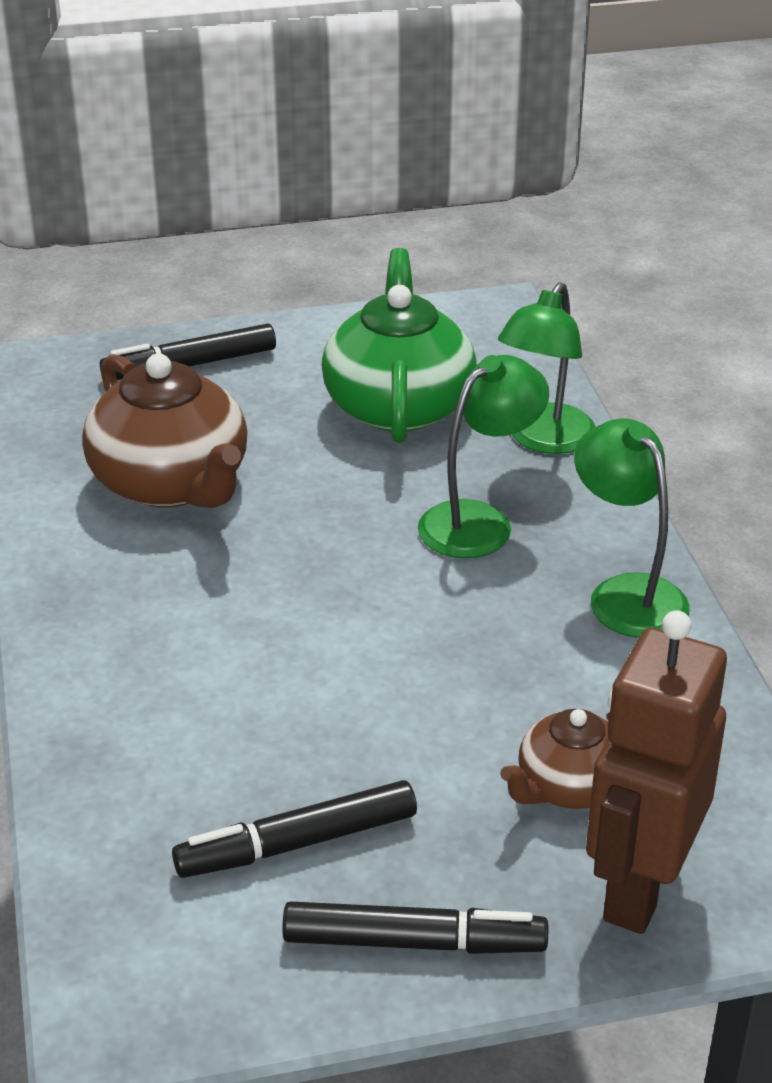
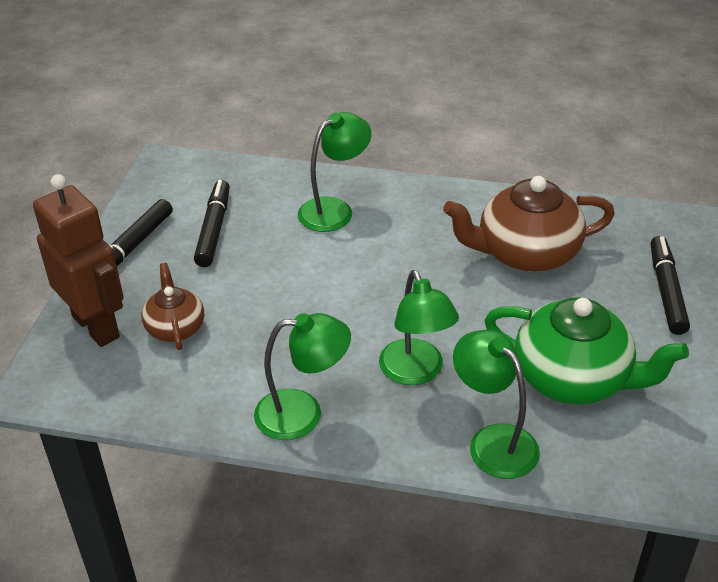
camera: 115 degrees right, 5 degrees up
none -> green lamp [298,112,371,232]

